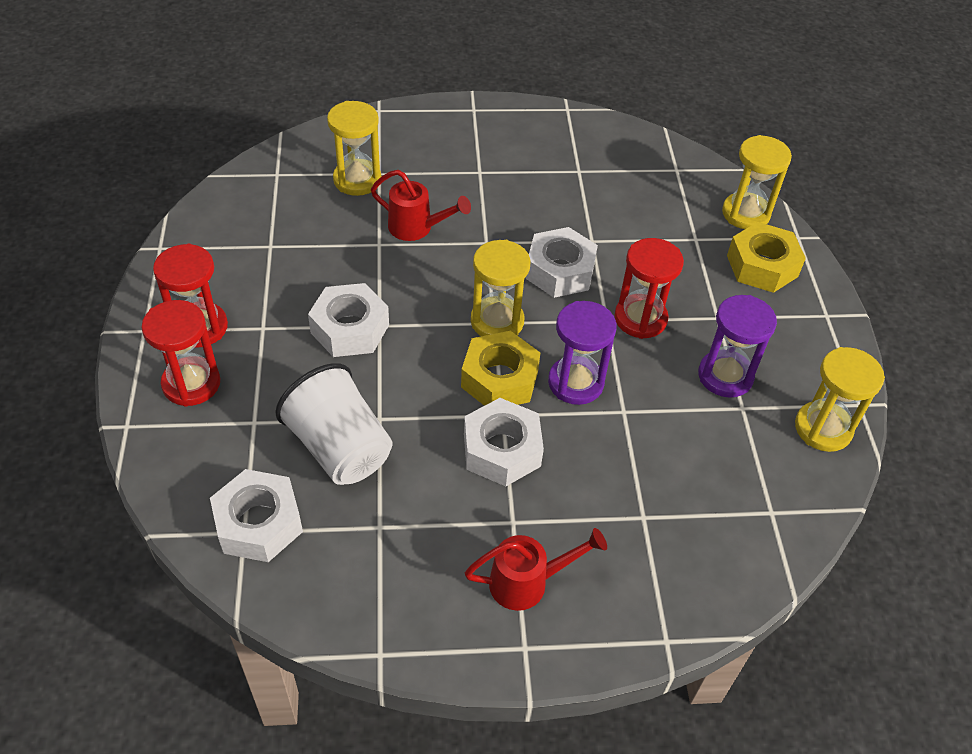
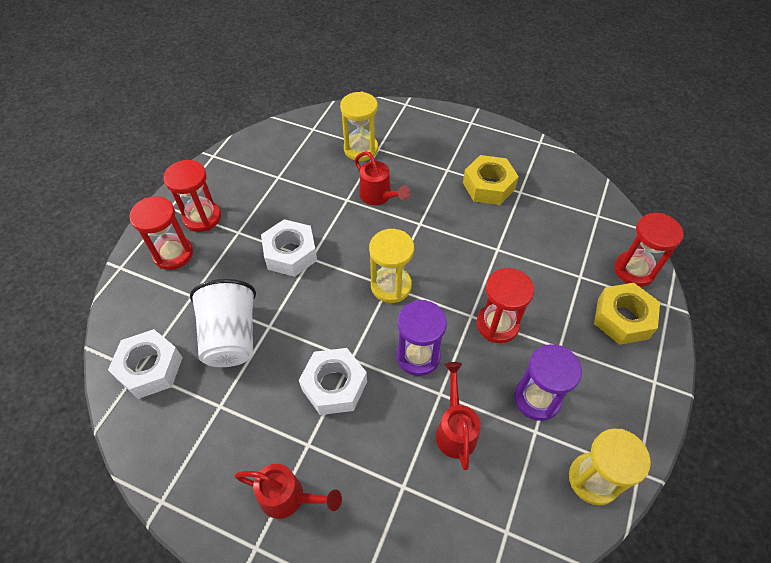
camera: 30 degrees right, 5 degrees up
yellow nut [461,331,540,406] -> yellow nut moved to [463,155,519,205]
white nut [525,227,598,298] -> none
yellow hourglass [722,135,792,229] -> red hourglass [615,213,684,287]
none -> red watering can [436,362,481,470]

